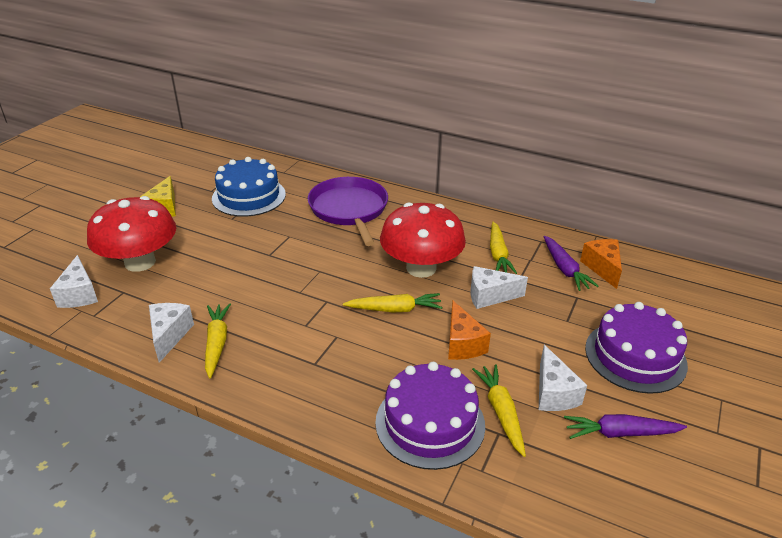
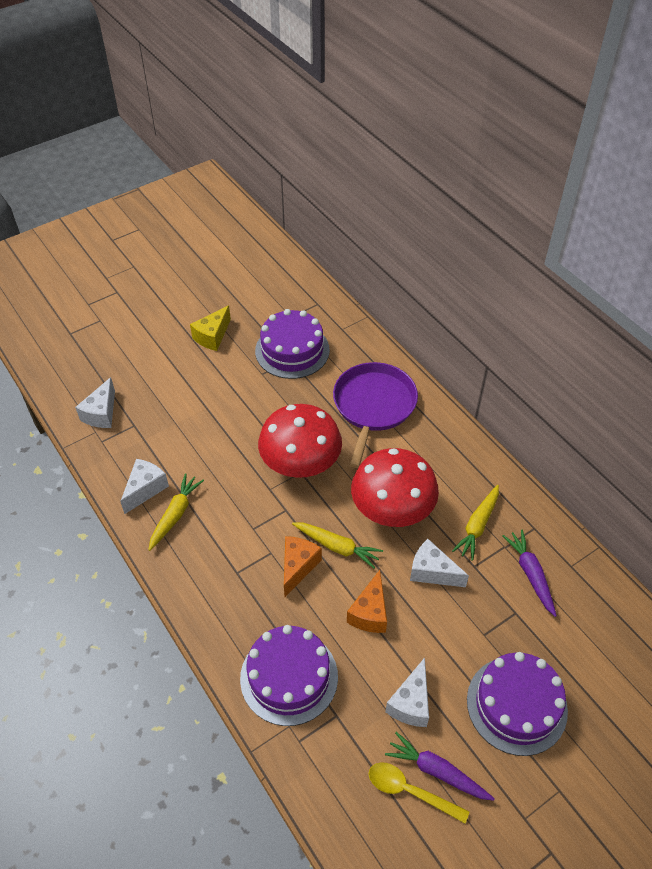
camera: 30 degrees right, 15 degrees up
red mushroom [87,196,176,272] -> red mushroom moved to [258,404,342,478]
blue cake [212,157,286,217] -> purple cake [255,309,330,379]
yellow carrot [472,364,526,457] -> none
purple carrot [543,236,598,291] -> purple carrot turned 150 degrees clockwise [503,530,557,617]
orange cheese [580,239,622,289] -> orange cheese moved to [284,536,322,597]
none -> yellow spoon [369,762,470,823]

